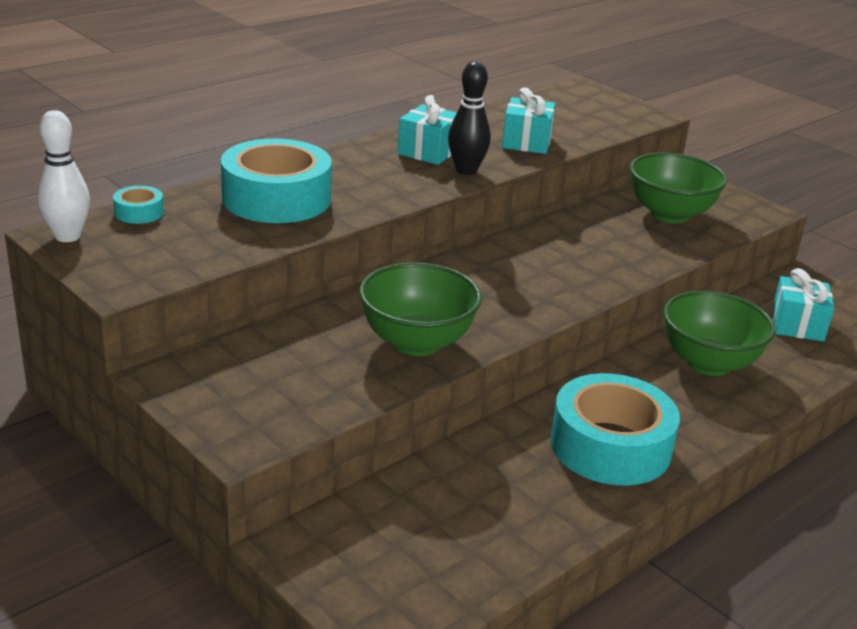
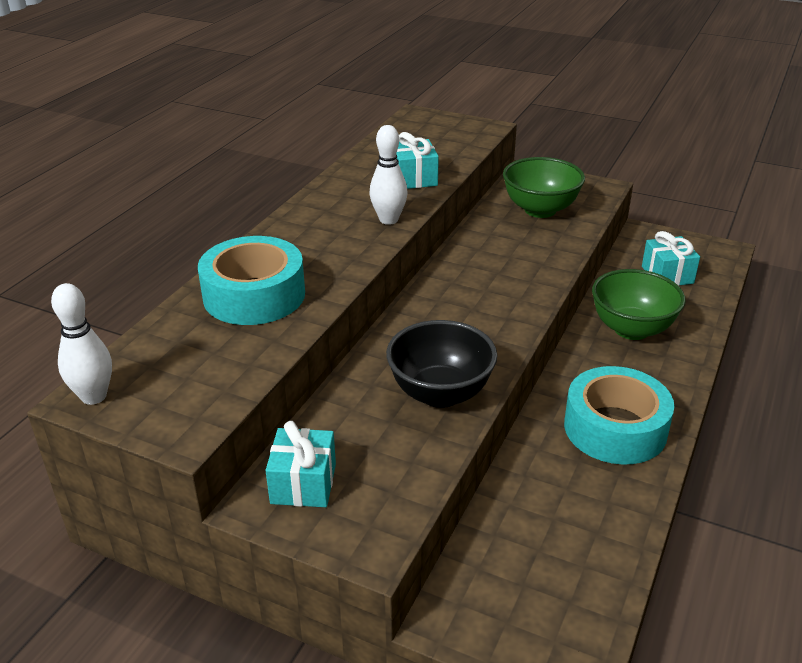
camera: 20 degrees left, 5 degrees up
turquoise tape [113,186,164,224] -> none
green bowl [359,262,482,356] -> black bowl [386,320,497,408]
turquoise gift [398,95,457,165] -> turquoise gift moved to [265,421,336,507]
black bowling pin [448,61,491,175] -> white bowling pin [369,125,408,225]

